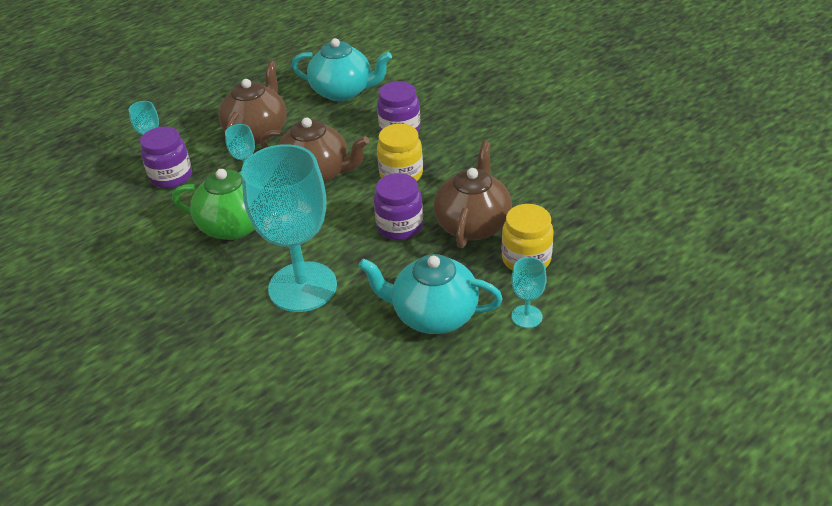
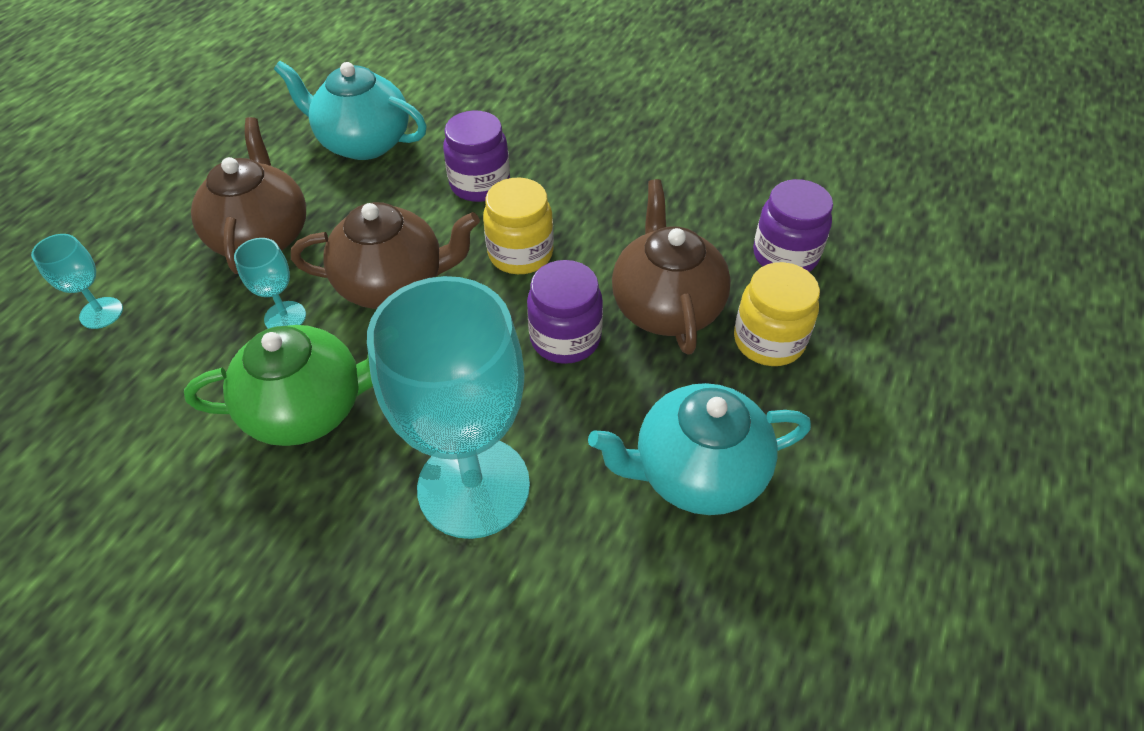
camera: 25 degrees left, 10 degrees up
purple jar [140,127,192,188] -> purple jar moved to [753,179,833,272]
turquoise teapot [292,38,392,101] -> turquoise teapot turned 150 degrees counterclockwise [274,61,427,160]
turquoise goblet [512,257,547,328] -> none

